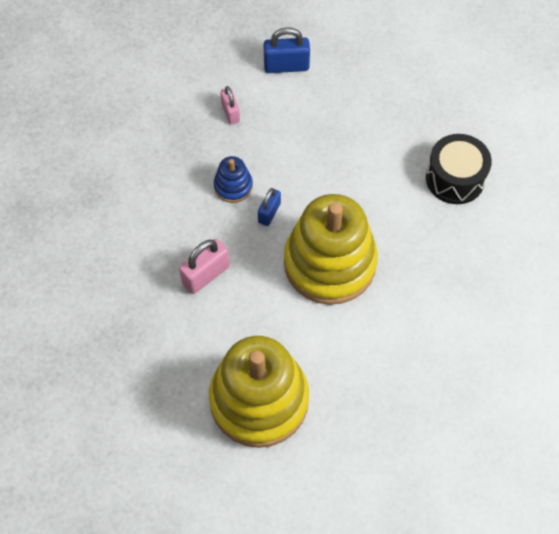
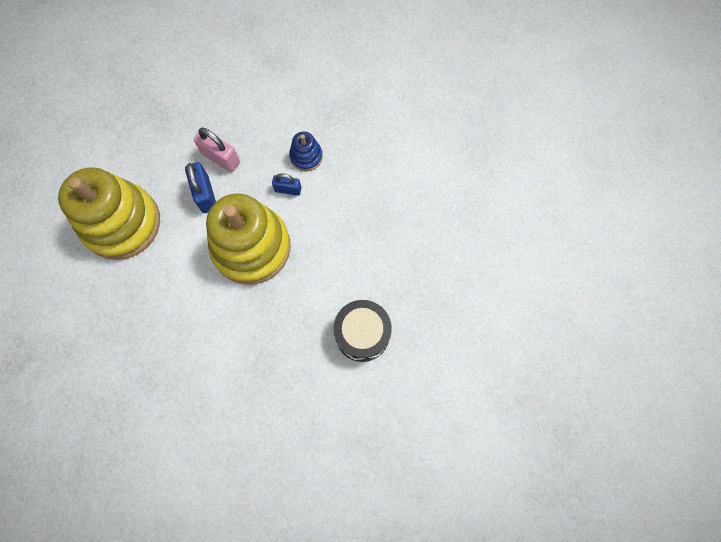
camera: 75 degrees right, 10 degrees up
pink padlock [220,86,240,125] -> none
blue padlock [264,27,310,73] -> blue padlock moved to [185,162,216,213]

